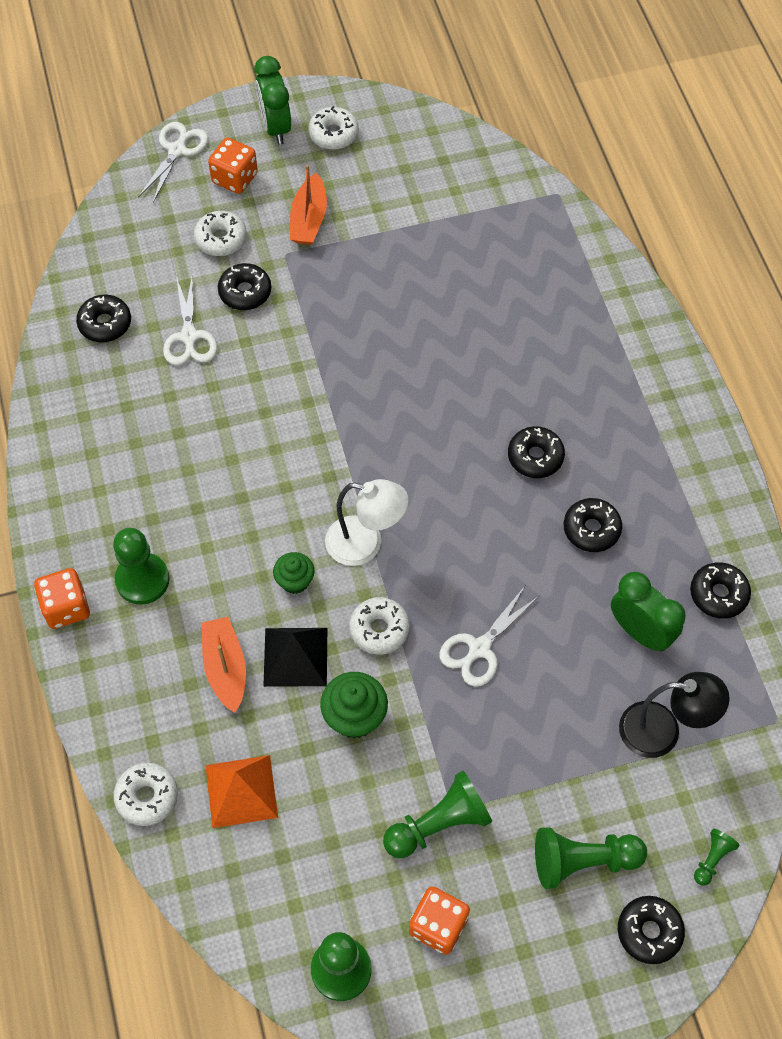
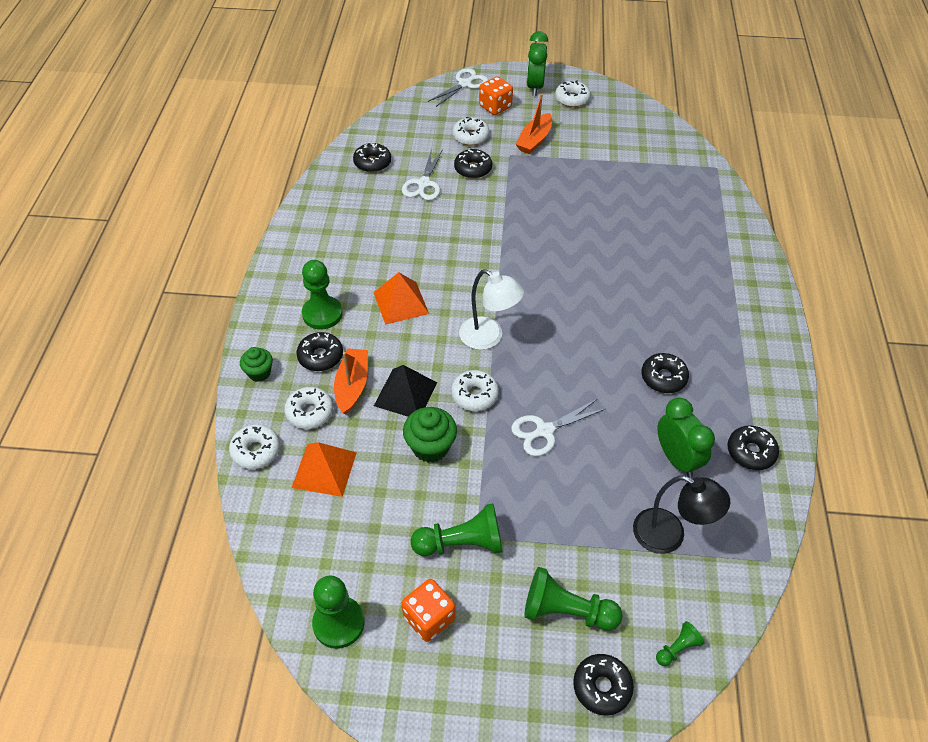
camera: 20 degrees right, 10 degrees down
orange dice [34,568,90,629] -> none
green cupcake [273,552,314,594] -> green cupcake moved to [240,347,273,382]
black donut [508,426,565,478] -> black donut moved to [296,332,343,371]
none -> white donut [284,387,333,429]
none -> orange pyramid [374,272,429,325]

